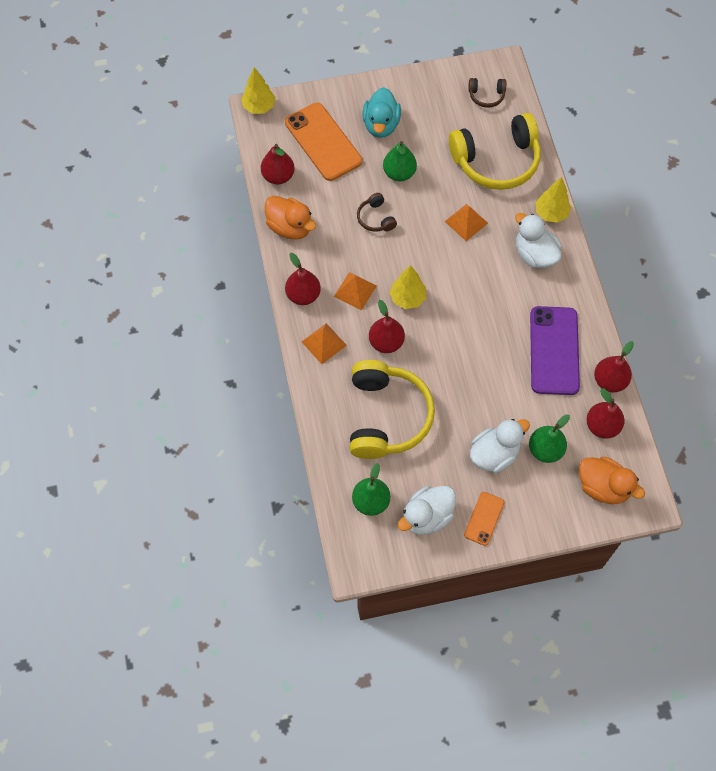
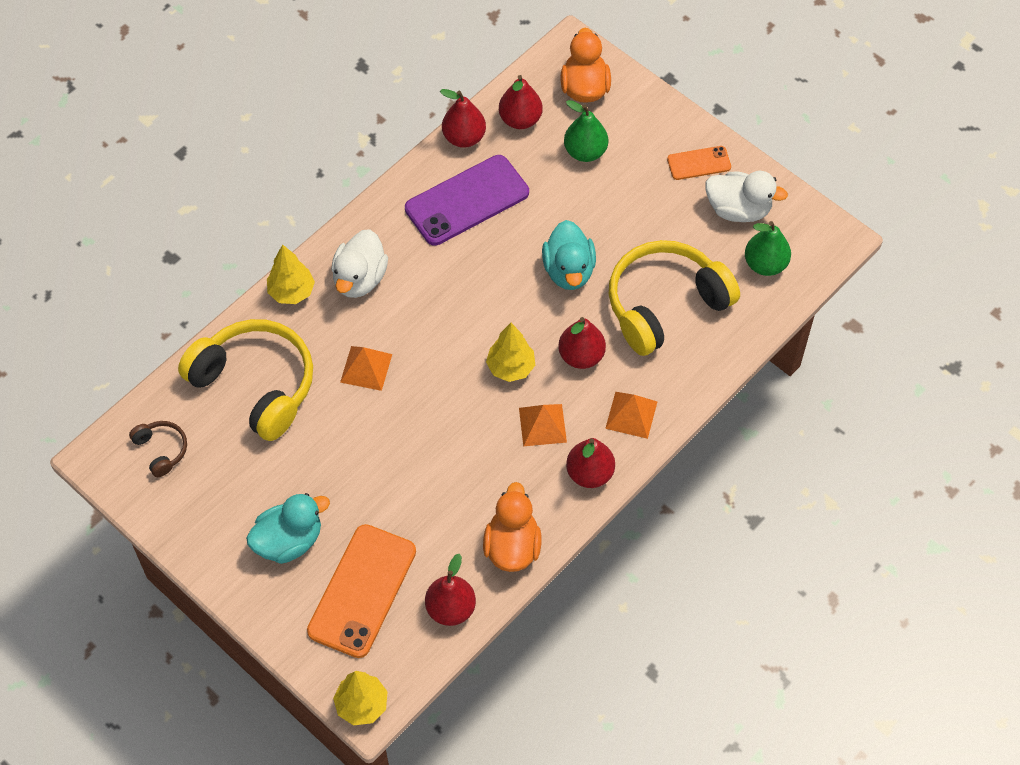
camera: 125 degrees left, 5 degrees down
brown headphones [357,193,397,232] -> none
green pear [383,141,417,181] -> none
white duck [470,419,530,473] -> none
none -> turquoise duck [542,220,596,290]

